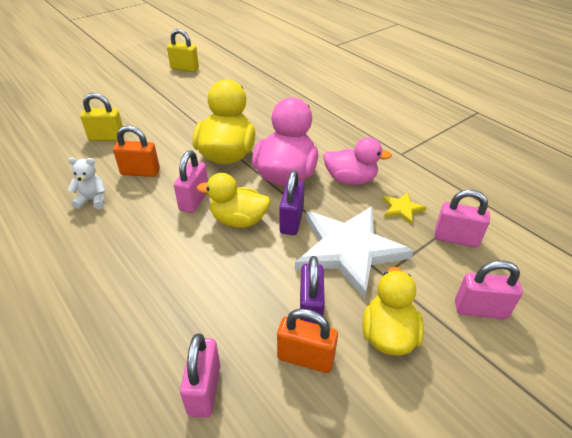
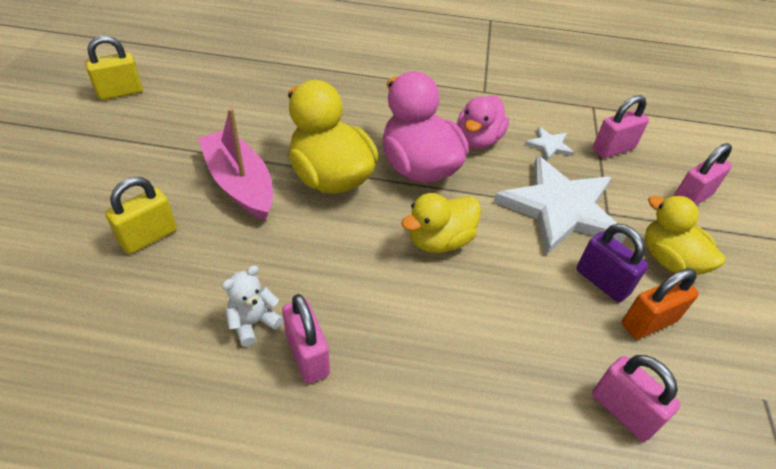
camera: 45 degrees left, 5 degrees up
orange padlock [113,125,160,177] -> none
pink padlock [174,150,208,213] -> pink padlock moved to [282,294,330,384]
purple padlock [279,170,305,235] -> none
pink duck [323,137,392,185] -> pink duck turned 150 degrees clockwise [457,95,509,149]
yellow star [382,192,427,225] -> white star [525,127,574,161]
none -> pink boat [198,108,273,220]

